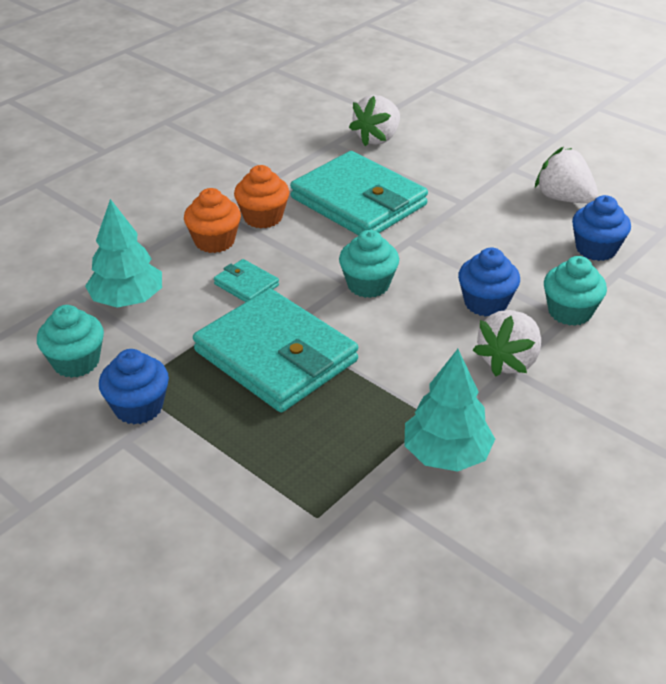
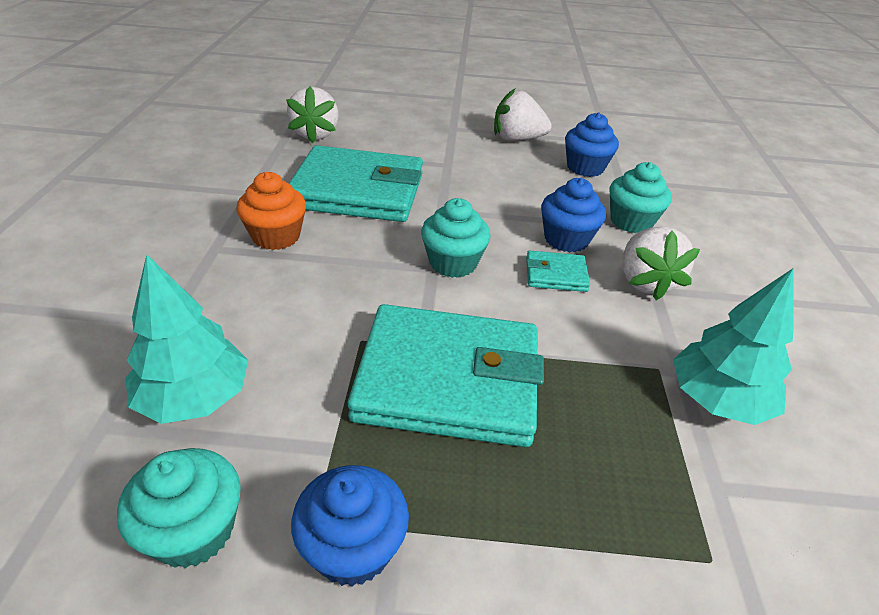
camera: 40 degrees left, 0 degrees up
orange cupcake [184,188,241,253] -> none
turquoise wallet [214,259,279,302] -> turquoise wallet moved to [526,251,590,292]

